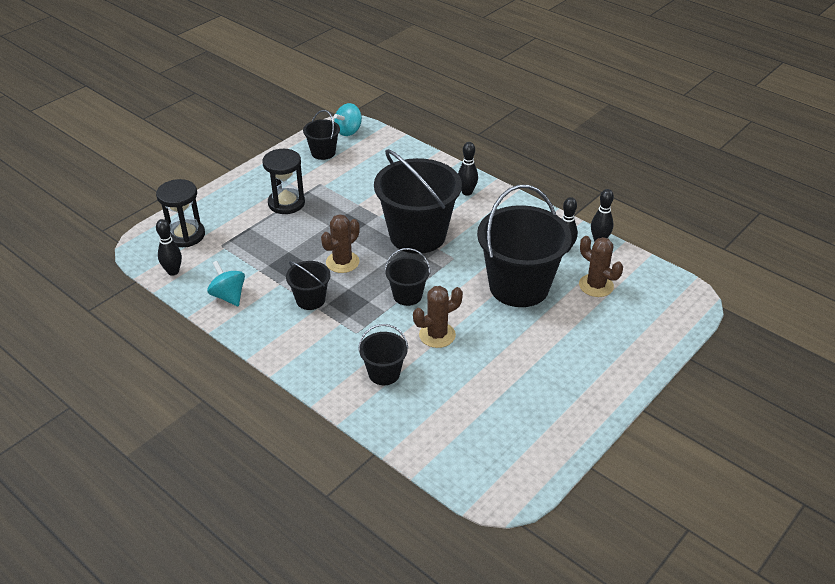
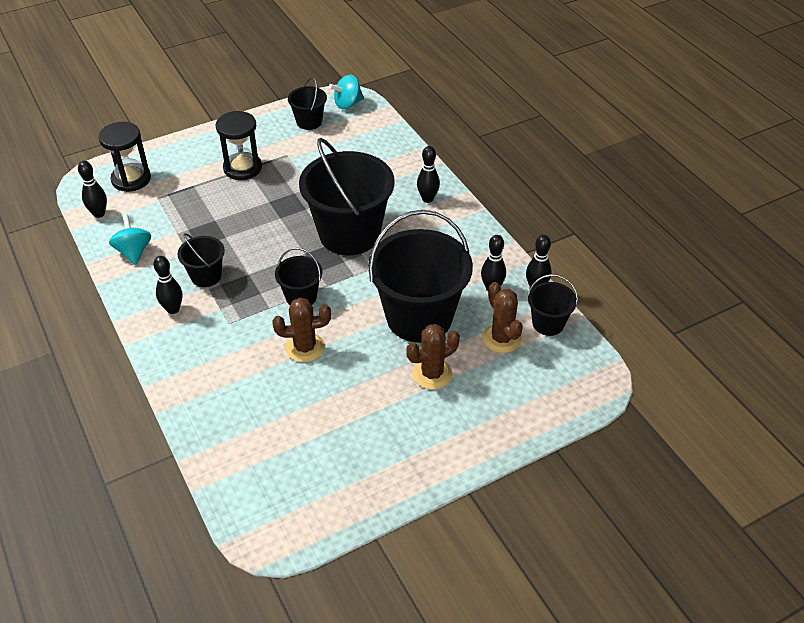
camera: 20 degrees right, 5 degrees up
brown cactus [321,214,360,273] -> brown cactus moved to [406,324,460,389]
black bucket [358,324,408,385] -> black bucket moved to [527,274,578,336]
none -> black bowling pin [153,256,182,314]

